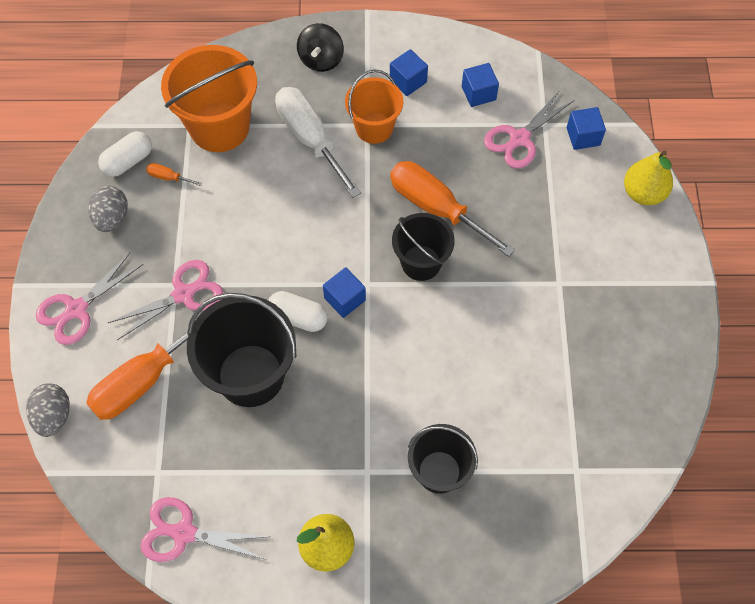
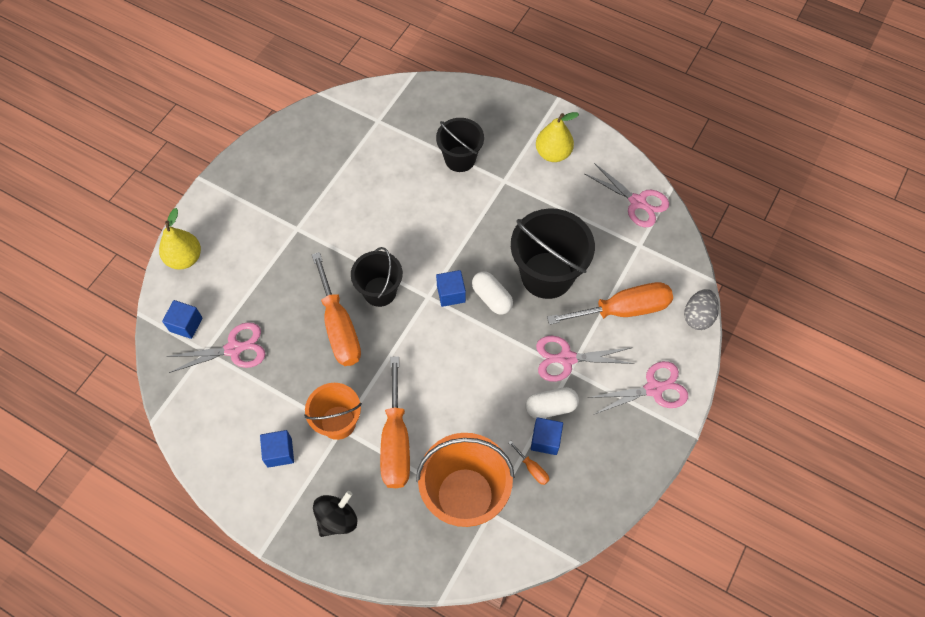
camera: 150 degrees left, 0 degrees up
grey egg [88,186,128,232] -> none
white capsule [98,131,152,177] -> white capsule moved to [525,387,579,418]
white screwdriver [275,87,361,198] -> orange screwdriver [380,356,410,488]
blue cube [462,63,499,107] -> blue cube moved to [531,417,563,455]

